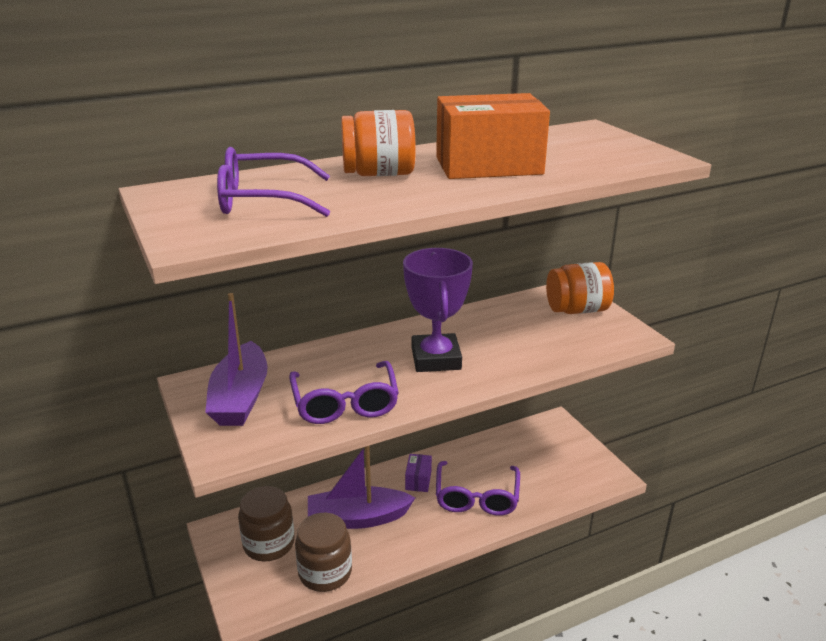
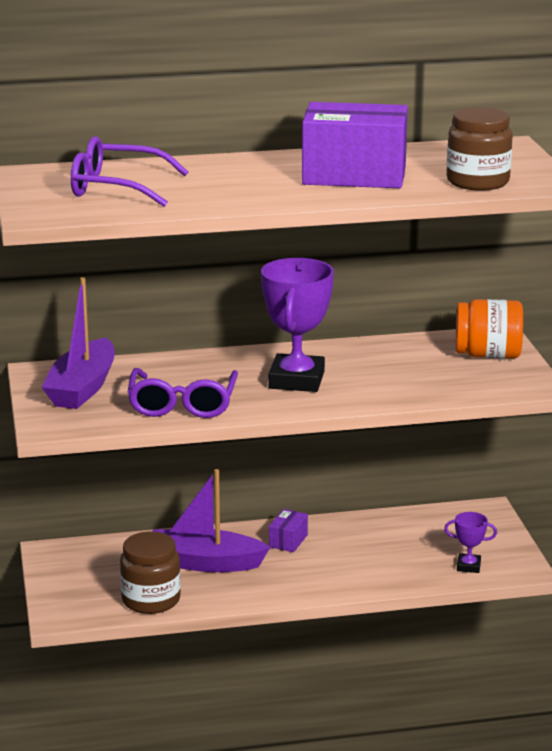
camera: 15 degrees right, 5 degrees down
brown jar [238,486,295,562] -> brown jar moved to [447,107,513,191]
orange jar [341,110,416,176] -> none
orange box [436,93,550,179] -> purple box [302,102,408,188]
purple glasses [436,461,520,516] -> none
none -> purple trophy [444,512,497,573]

